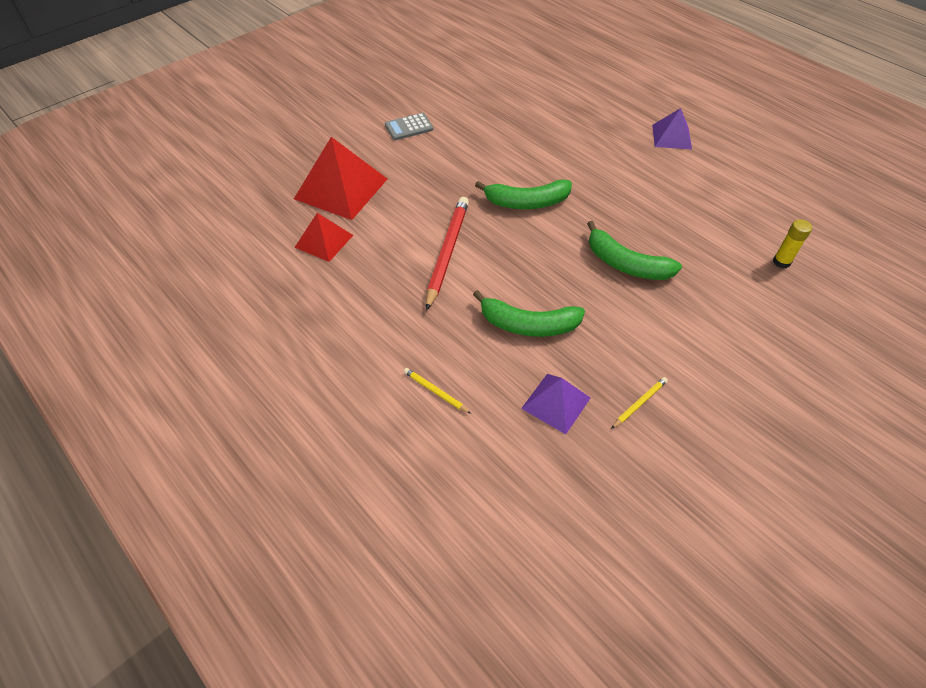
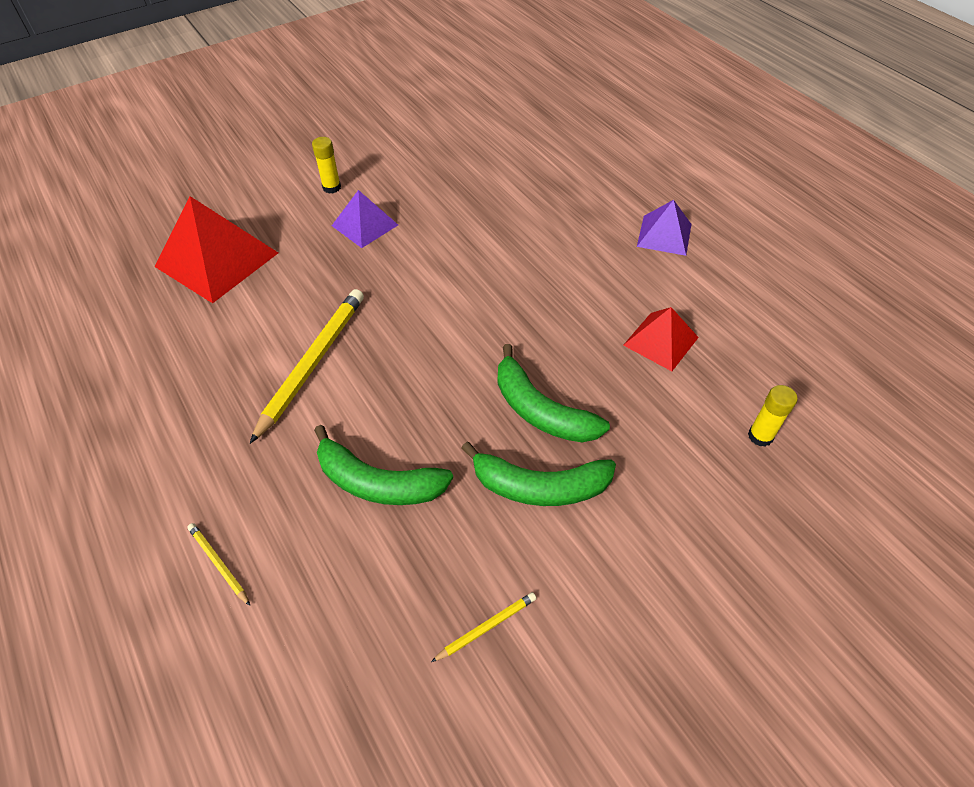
camera: 10 degrees right, 0 degrees up
red pyramid [294,213,353,262] -> red pyramid moved to [623,307,699,371]
grey calculator [385,113,433,140] -> yellow glue stick [312,137,341,193]
red pencil [426,197,469,311] -> yellow pencil [250,289,364,444]
green banana [475,179,572,209] -> green banana moved to [461,442,616,506]
purple pyramid [521,374,591,434] -> purple pyramid moved to [332,190,398,248]

